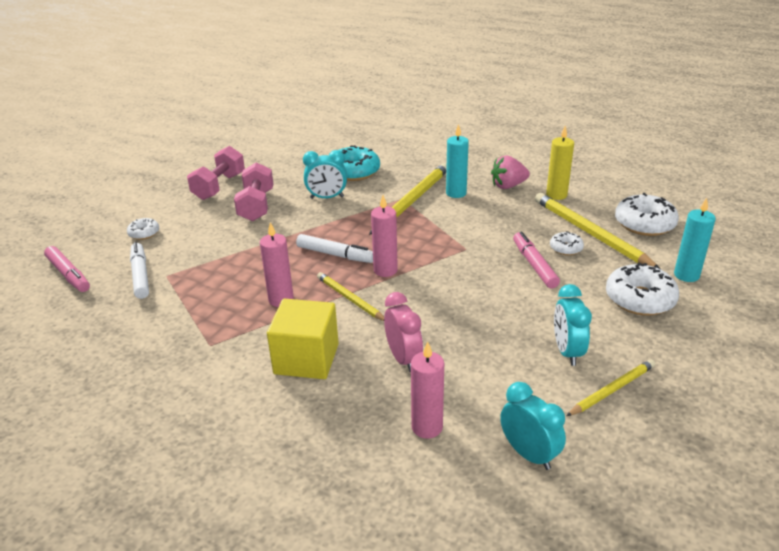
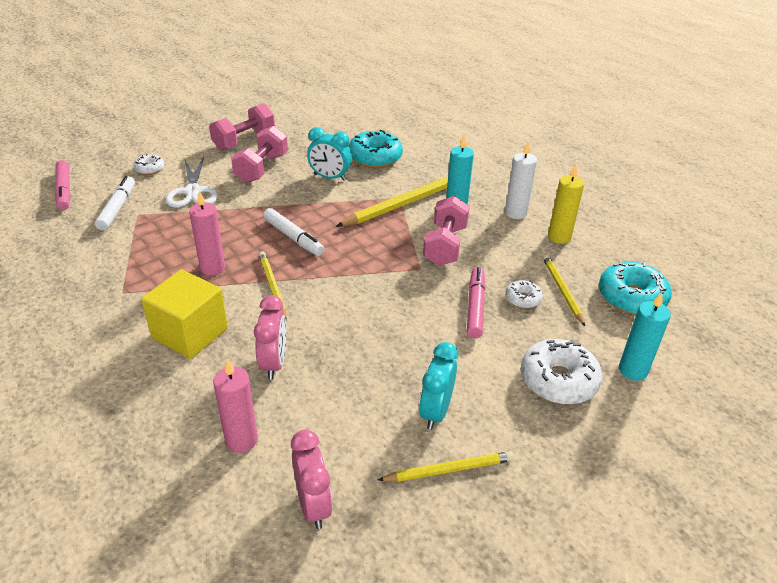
camera: 20 degrees right, 5 degrees up
pink candle [371,195,398,277] -> none
pink strawberry [491,156,530,189] -> white candle [505,141,537,219]
turquoise clock [500,382,566,470] -> pink clock [291,430,332,529]
yellow pencil [535,193,660,269] -> yellow pencil [543,255,585,326], size x0.58
white donut [615,193,679,236] -> turquoise donut [599,262,672,315]
none -> white scissors [166,157,218,208]
none -> pink dumbbell [423,196,470,266]

